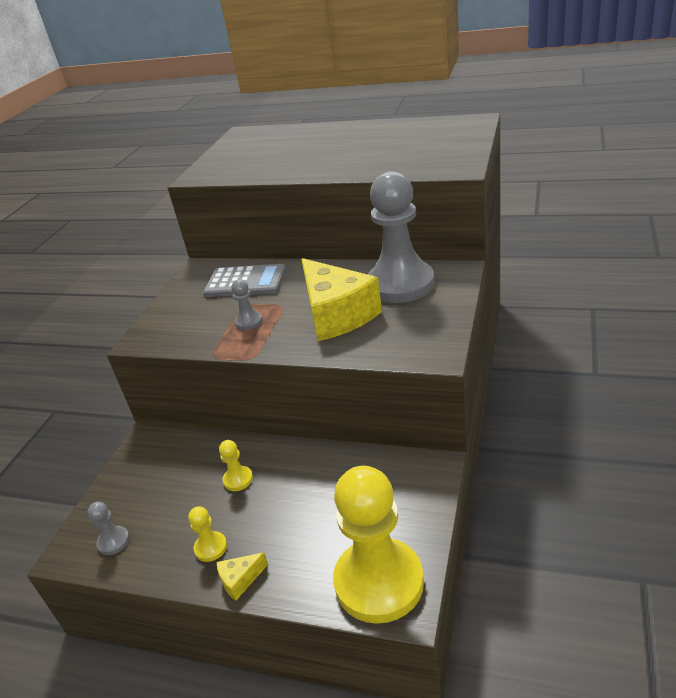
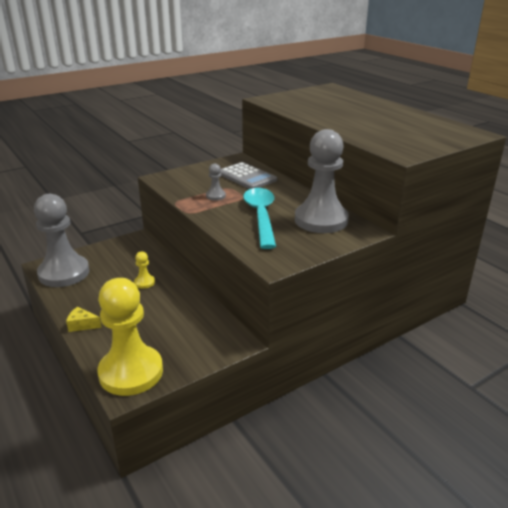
camera: 35 degrees right, 5 degrees down
grey pawn [87,502,130,555] -> grey pawn [34,194,89,287], size x2.48
yellow pawn [188,506,227,562] -> none
yellow cheese [301,258,382,341] -> turquoise spoon [243,188,276,249]

